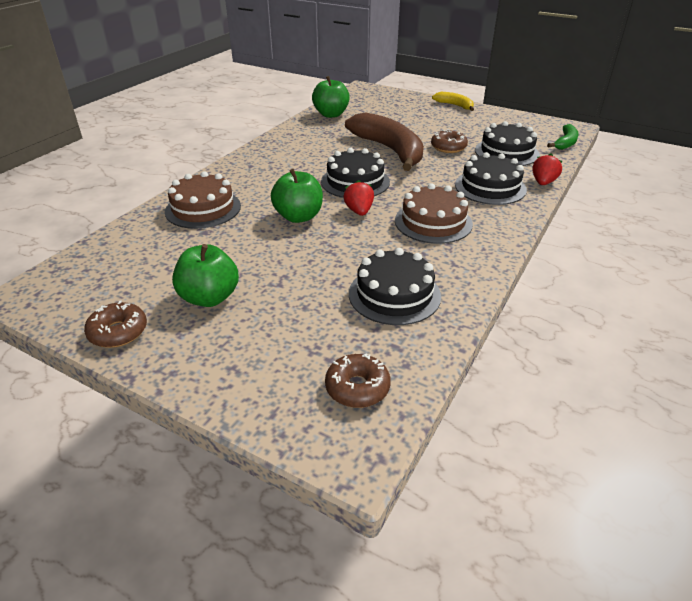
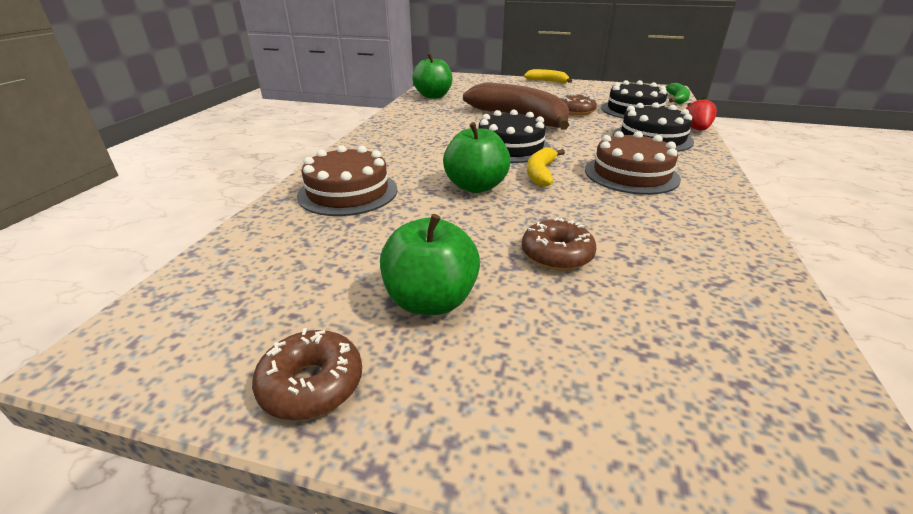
camera: 15 degrees left, 5 degrees down
brown donut [325,353,391,408] -> brown donut moved to [522,218,596,270]
red strawberry [343,180,374,216] -> yellow banana [527,147,565,187]
black cake [349,248,441,325] -> none

